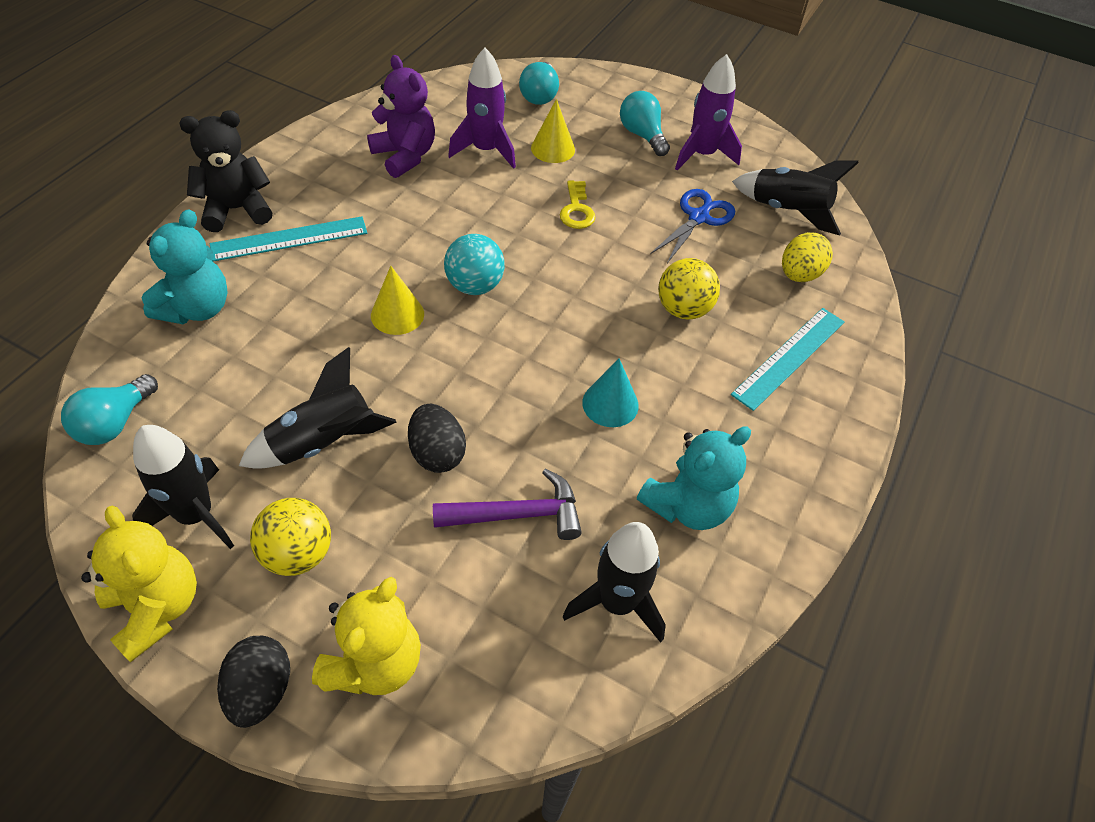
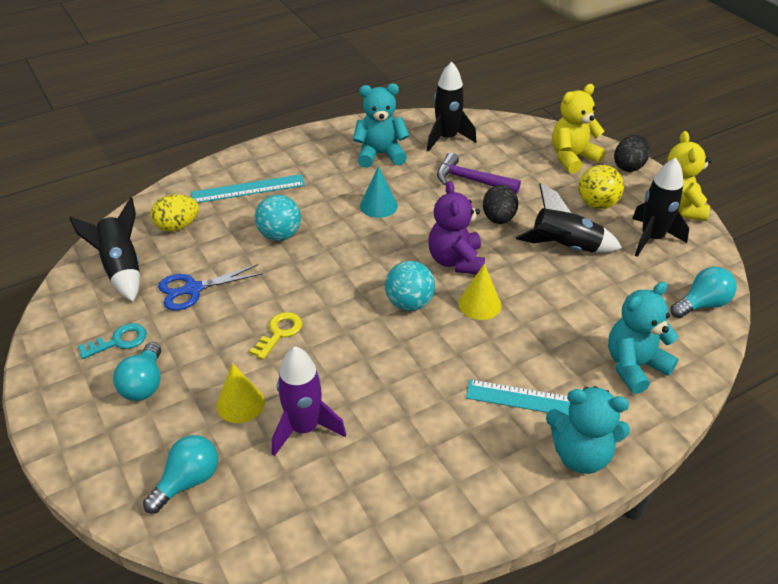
camera: 145 degrees left, 10 degrees down
black teddy bear [180,110,272,232] -> turquoise teddy bear [546,386,630,474]
purple teddy bear [367,55,435,178] -> purple teddy bear moved to [428,181,485,274]
yellow ball [658,258,720,319] -> turquoise ball [255,195,301,241]
purple rocket [675,54,742,170] -> turquoise key [78,323,147,359]

